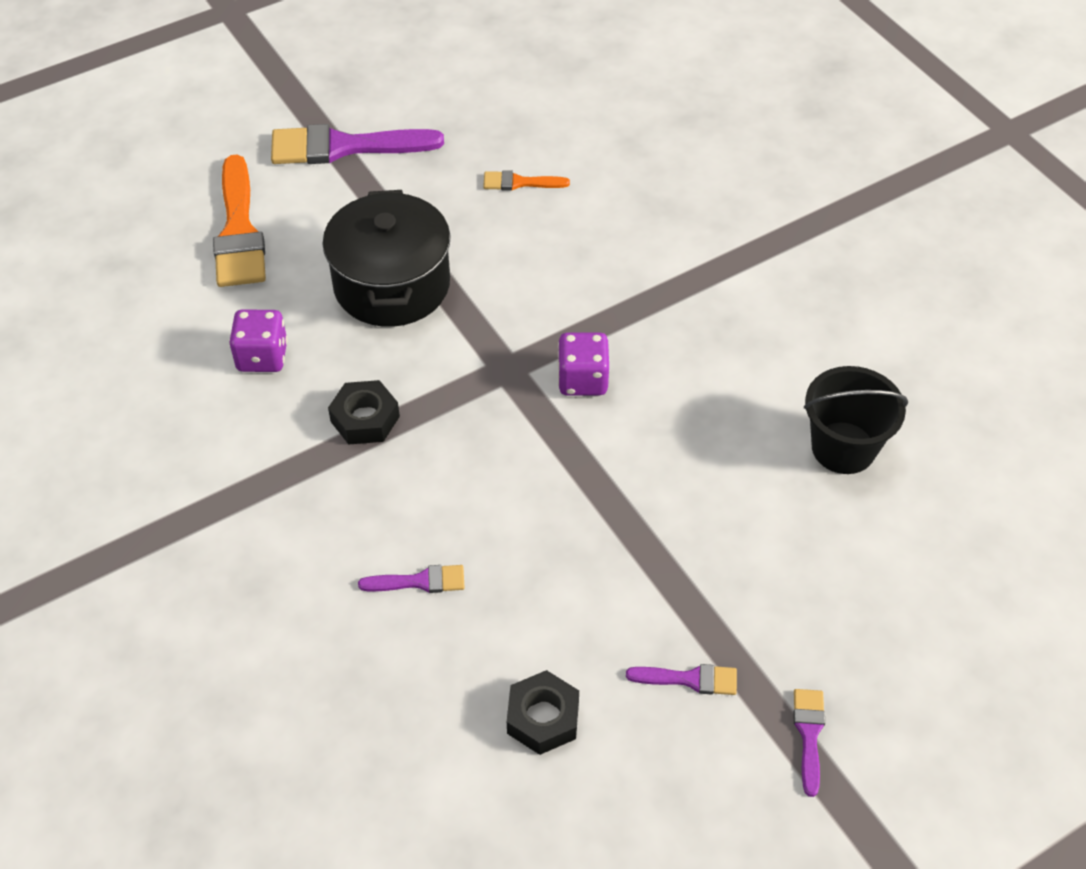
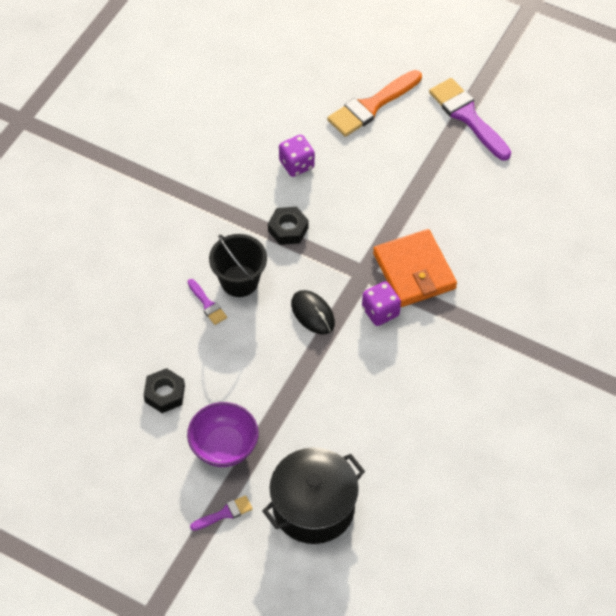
camera: 60 degrees right, 5 degrees up
black pot [322,190,451,327] -> black pot moved to [262,447,365,544]
orange brush [483,170,570,191] -> none
purple brush [626,664,737,695] -> purple bowl [187,402,259,467]
black bucket [804,366,908,474] -> black bucket moved to [209,234,267,297]
none -> black mouse [291,290,335,334]
none -> orange wallet [373,229,457,307]

